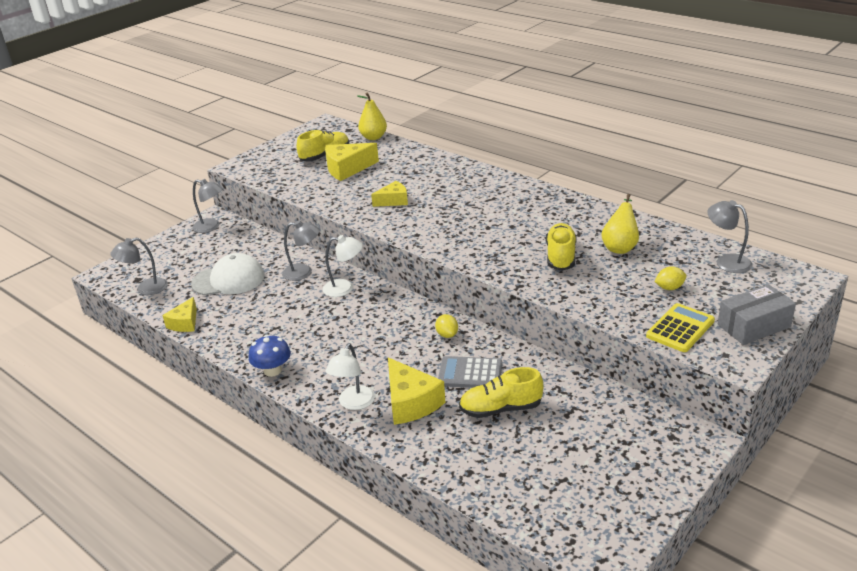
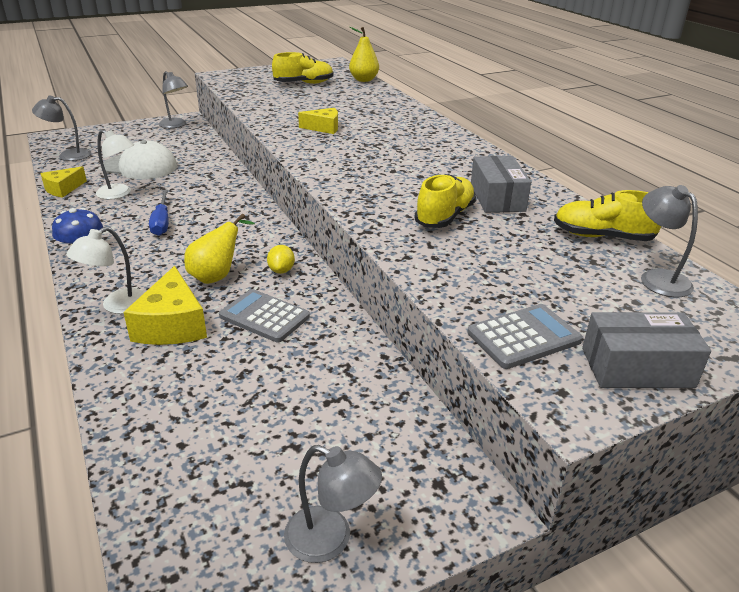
camera: 20 degrees right, 0 degrees up
grey lamp [282,220,320,281] -> grey lamp moved to [284,445,382,563]
white lamp [323,235,363,297] -> white lamp moved to [96,130,134,200]
yellow cheese [325,143,379,181] -> none
yellow shoe [459,367,543,418] -> yellow shoe moved to [554,190,661,241]
yellow pear [601,194,639,254] -> yellow pear moved to [184,214,255,284]
yellow calculator [646,303,715,352] -> grey calculator [467,304,583,369]
yellow lemon [654,266,687,290] -> none
none -> blue screwdriver [149,190,169,236]
none -> grey box [471,156,531,213]

